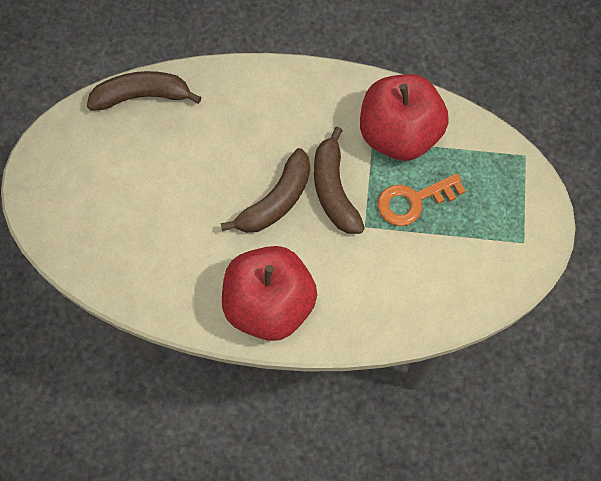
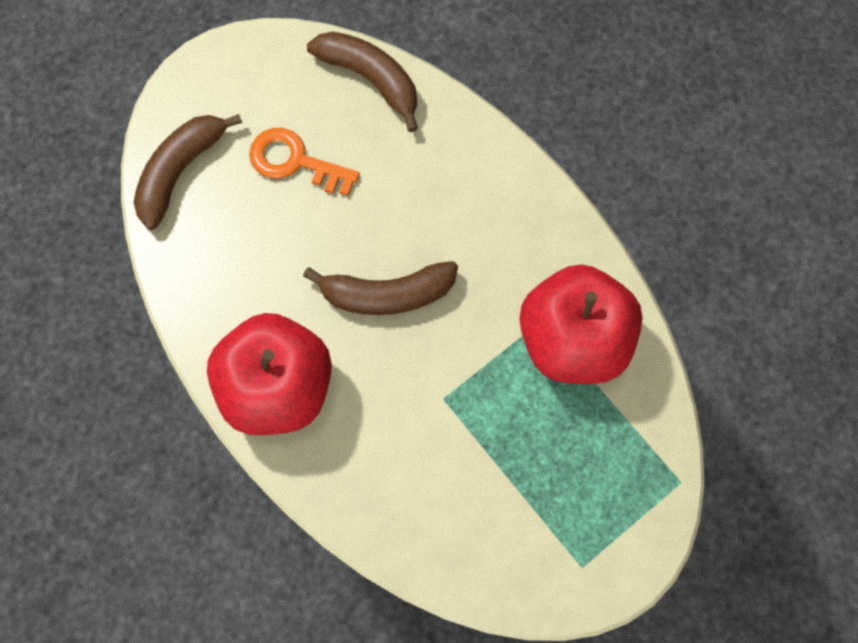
camera: 45 degrees right, 5 degrees up
brown banana [314,127,365,234] -> brown banana moved to [134,114,242,230]
orange key [377,173,466,226] -> orange key moved to [249,128,360,196]

